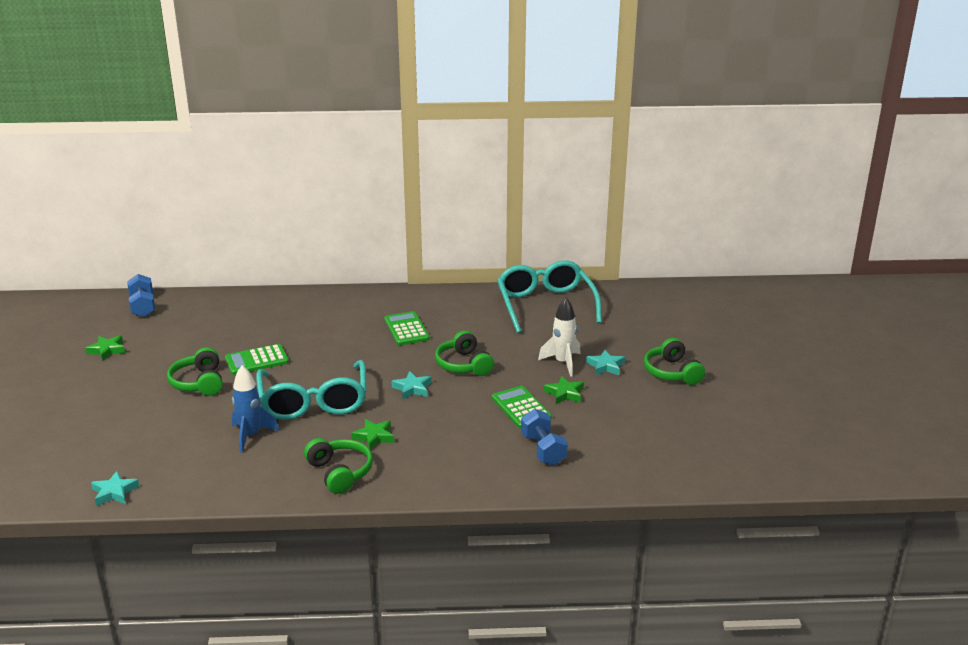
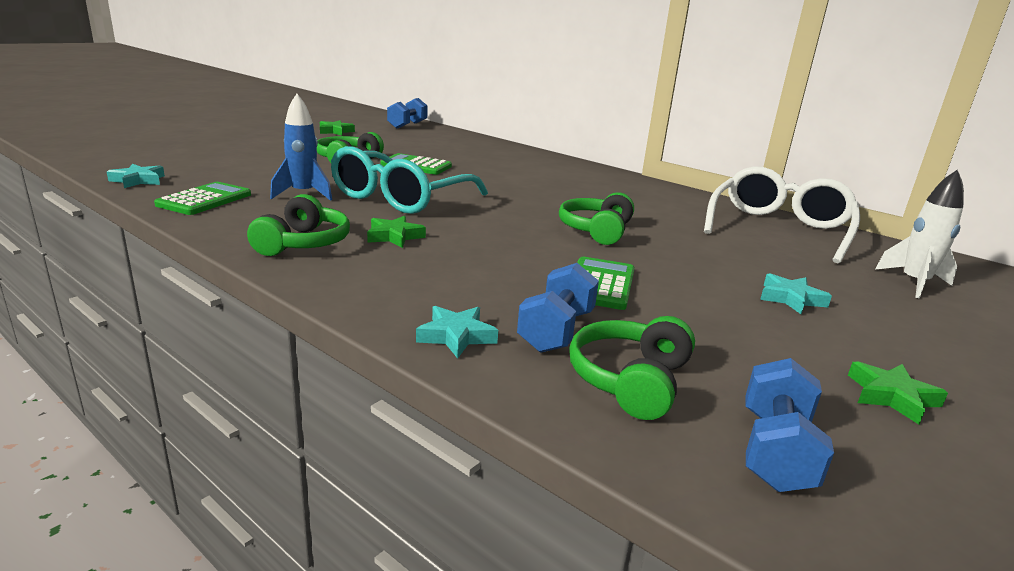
camera: 40 degrees right, 5 degrees down
green calculator [384,311,430,345] -> green calculator moved to [154,182,251,215]
turquoise star [391,371,431,399] -> turquoise star moved to [416,306,498,359]
turquoise glasses [497,260,602,333] -> white glasses [704,166,860,263]
white rocket [538,297,581,377] -> white rocket moved to [875,169,964,299]
green star [544,376,584,404] -> green star moved to [848,361,948,424]
green headphones [644,338,705,385] -> green headphones moved to [569,316,695,420]
none -> blue dumbbell [746,358,834,492]

